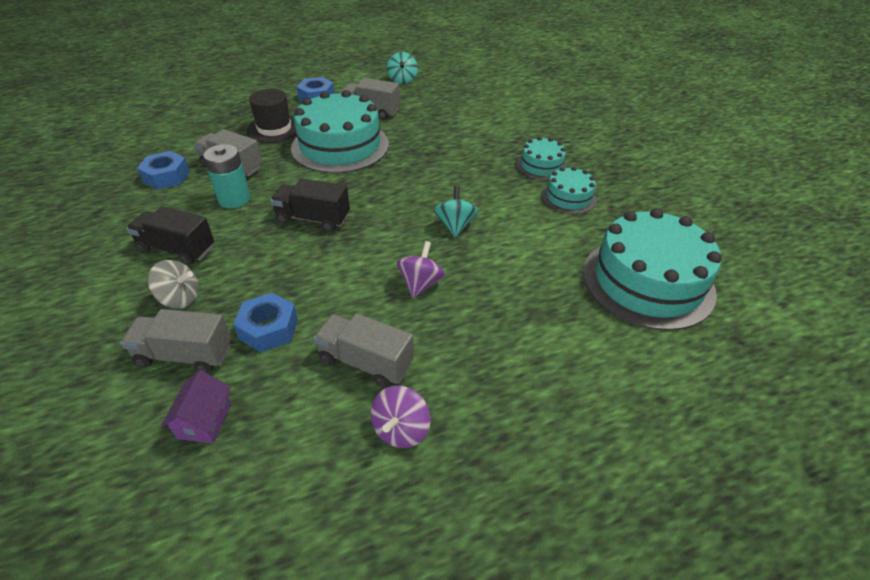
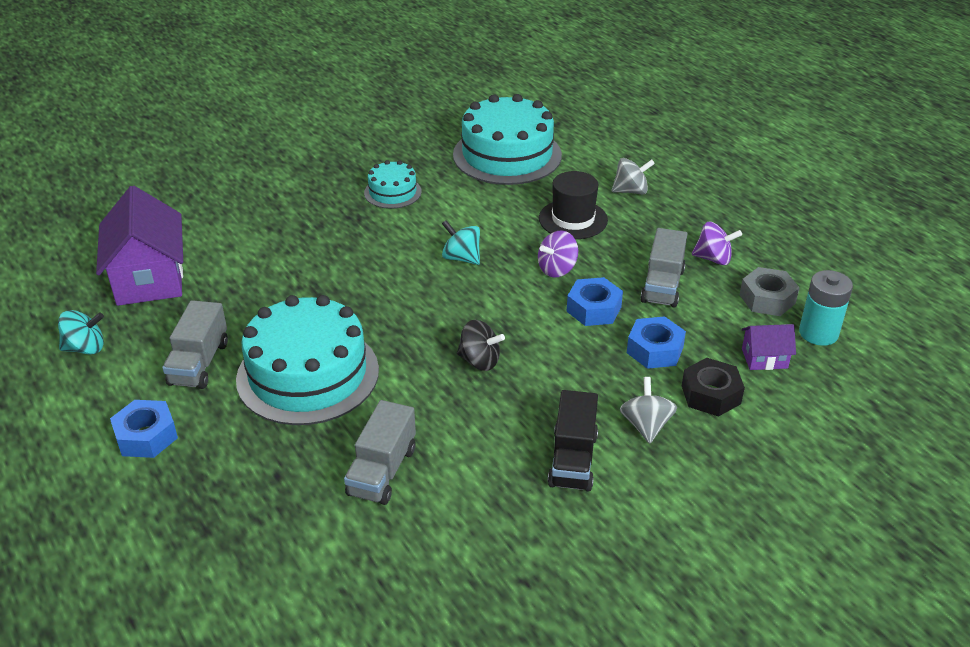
camera: 100 degrees left, 5 degrees down
grey truck [121,309,231,374] -> black nut [682,358,745,417]
blue nut [137,151,190,190] -> blue nut moved to [567,277,623,326]
turquoise battery [203,144,251,208] -> turquoise battery moved to [799,270,853,346]
black hat [247,89,296,143] -> black hat moved to [539,171,608,239]
black truck [270,178,350,232] -> black spinning top [457,320,505,371]
purple spinning top [397,241,445,298] -> purple spinning top turned 45 degrees counterclockwise [538,230,578,277]
turquoise spinning top [434,186,478,238] -> turquoise spinning top turned 45 degrees clockwise [442,220,480,265]
turquoise cake [516,137,567,180] -> none
none -> purple house [96,186,183,306]
none -> grey spinning top [612,158,655,194]
none -> grey nut [740,267,799,316]

